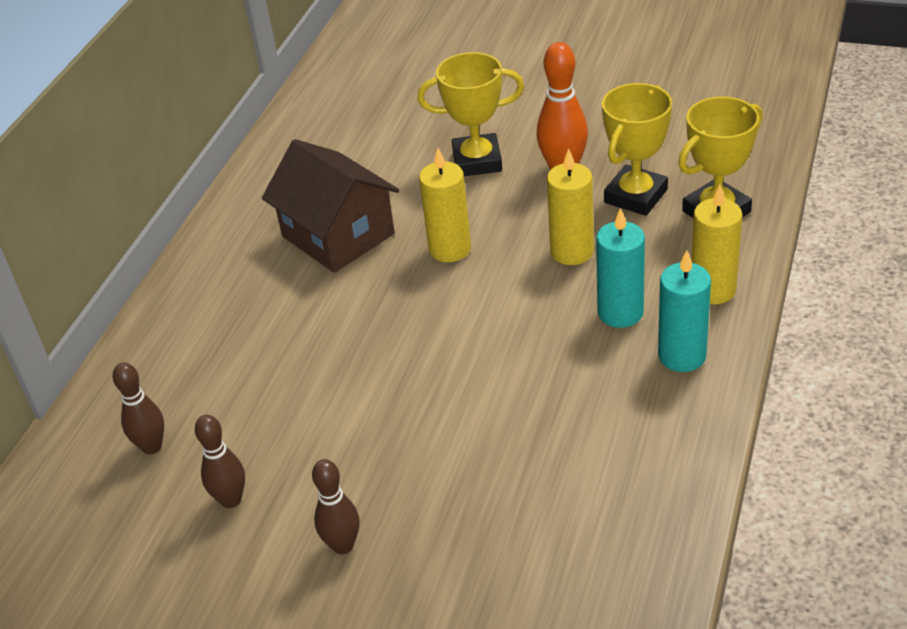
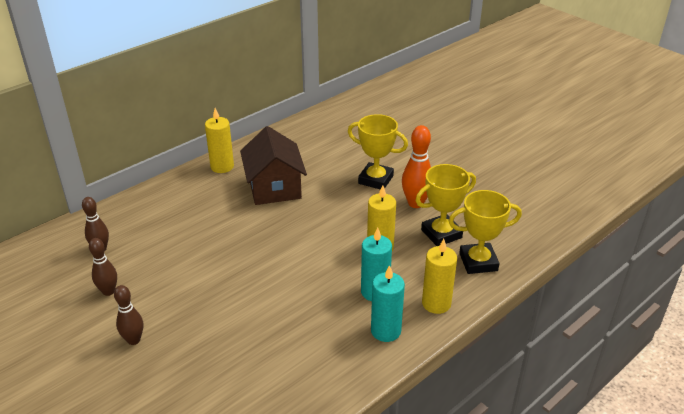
camera: 25 degrees right, 5 degrees down
yellow candle [419,148,471,262] -> yellow candle moved to [205,108,234,173]

